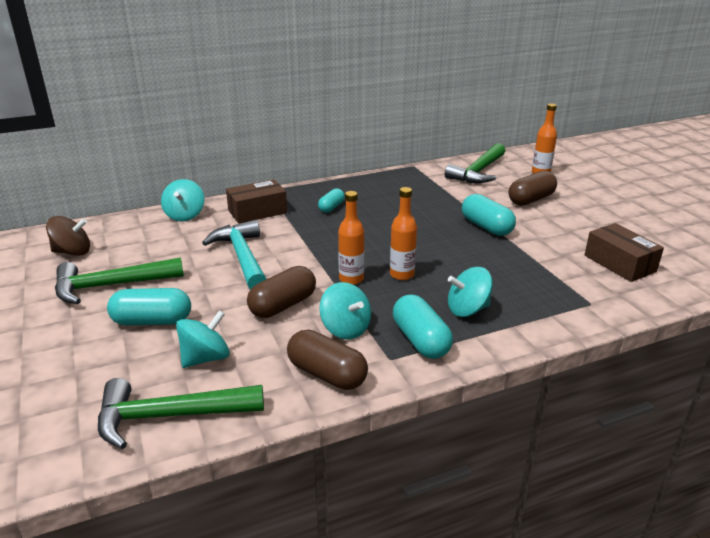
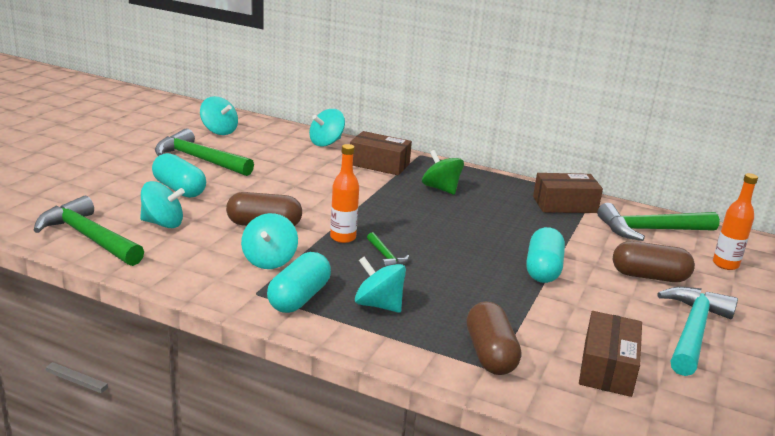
camera: 45 degrees right, 5 degrees down
brown spinning top [46,216,90,256] -> turquoise spinning top [200,96,238,135]
turquoise hammer [202,220,266,290] -> turquoise hammer moved to [657,287,738,376]
brown capsule [287,330,368,390] -> brown capsule moved to [467,301,521,375]
turquoise capsule [318,188,345,213] -> green spinning top [422,150,464,195]
orange bottle [390,187,417,280] -> green hammer [367,232,409,268]
none -> brown box [533,173,603,213]

